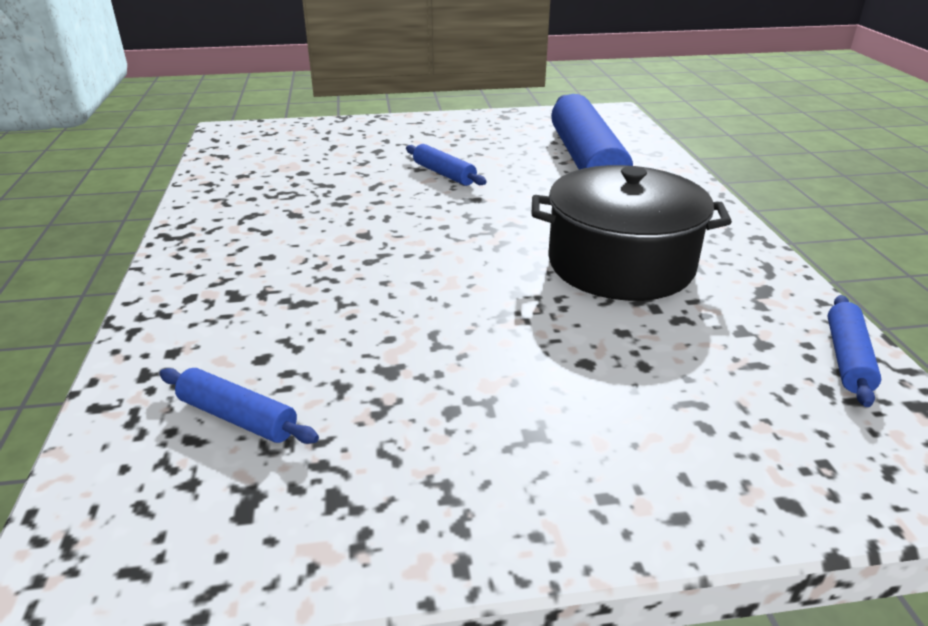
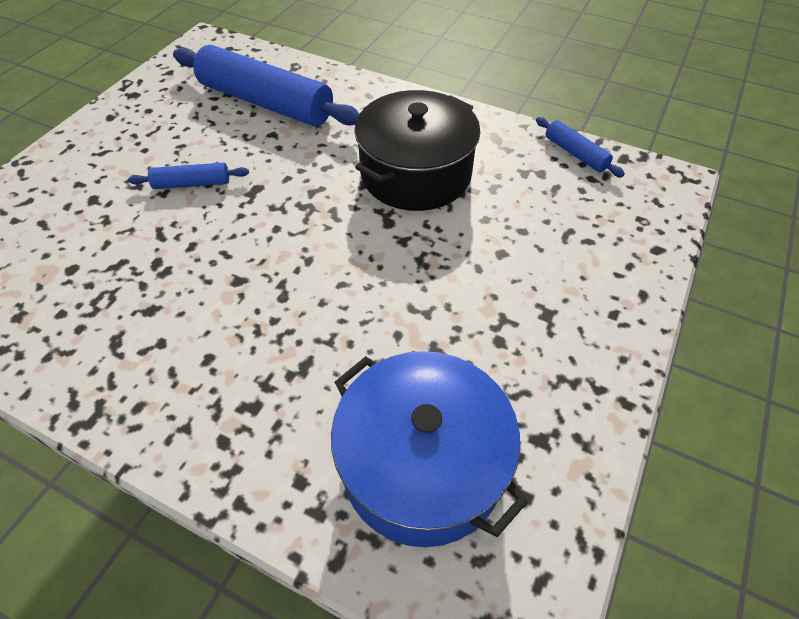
camera: 55 degrees left, 20 degrees up
blue rolling pin [159,368,319,444] -> blue pot [331,351,528,547]

